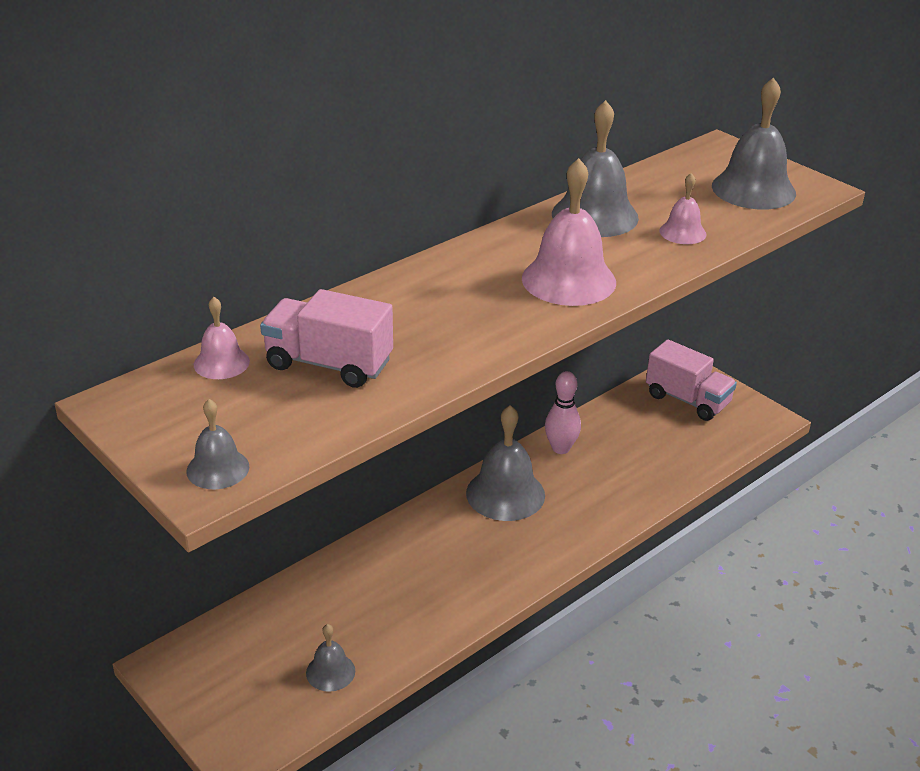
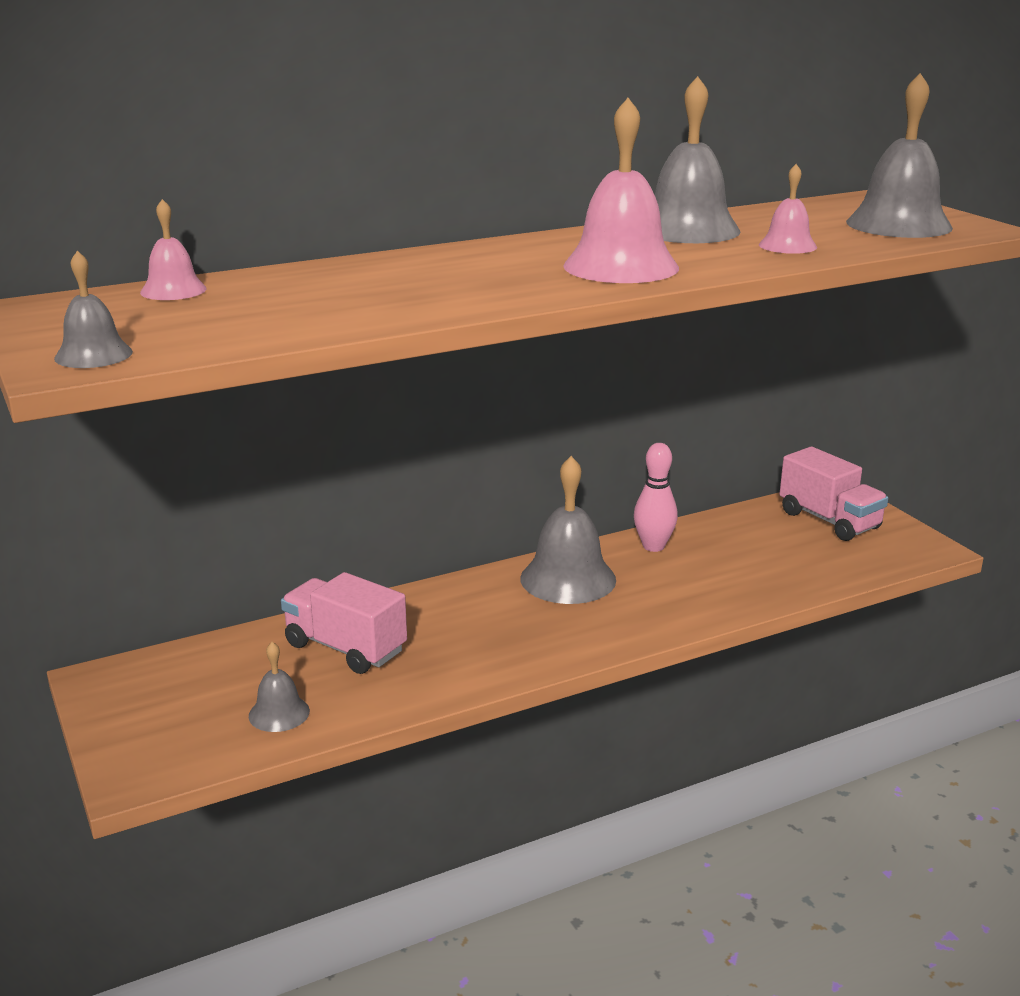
camera: 15 degrees right, 10 degrees down
pink truck [260,289,393,388] -> pink truck moved to [281,572,407,674]

